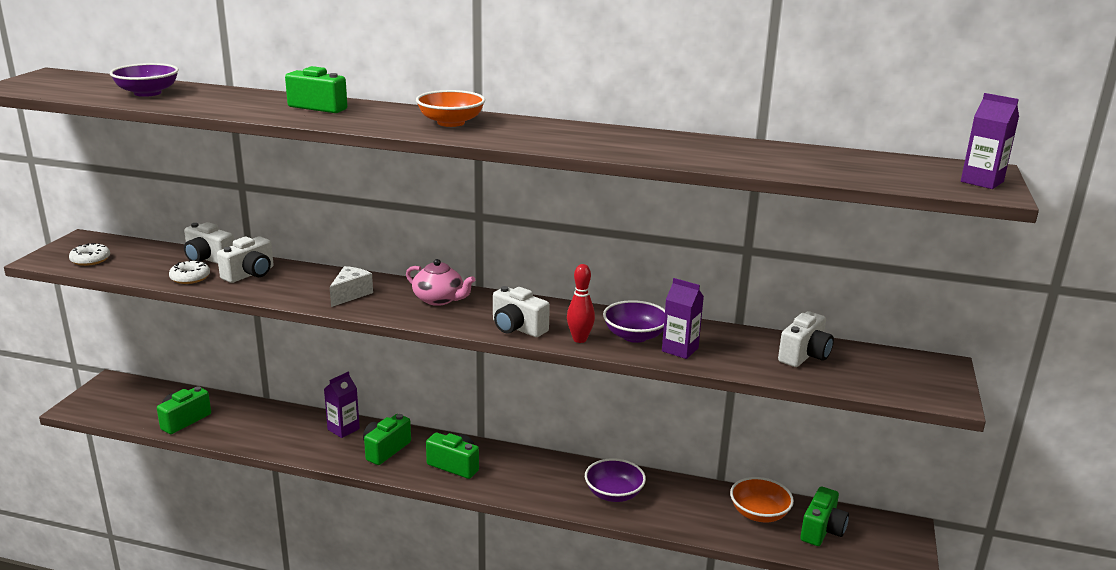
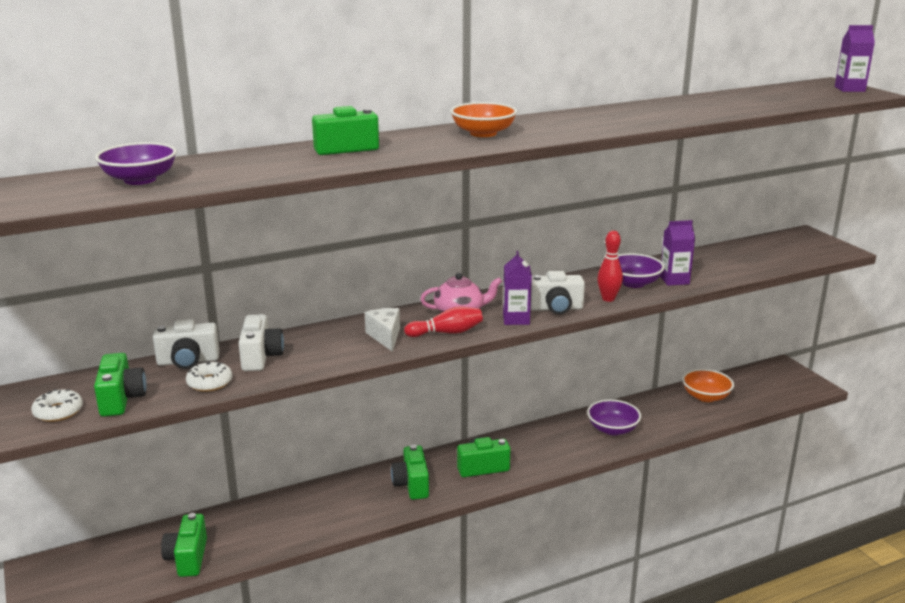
camera: 40 degrees left, 0 degrees up
purple carton [324,372,360,438] -> purple carton moved to [503,251,532,325]
white camera [778,311,834,367] -> none
green camera [800,487,849,546] -> green camera moved to [94,353,147,417]
none -> red bowling pin [404,306,483,337]

